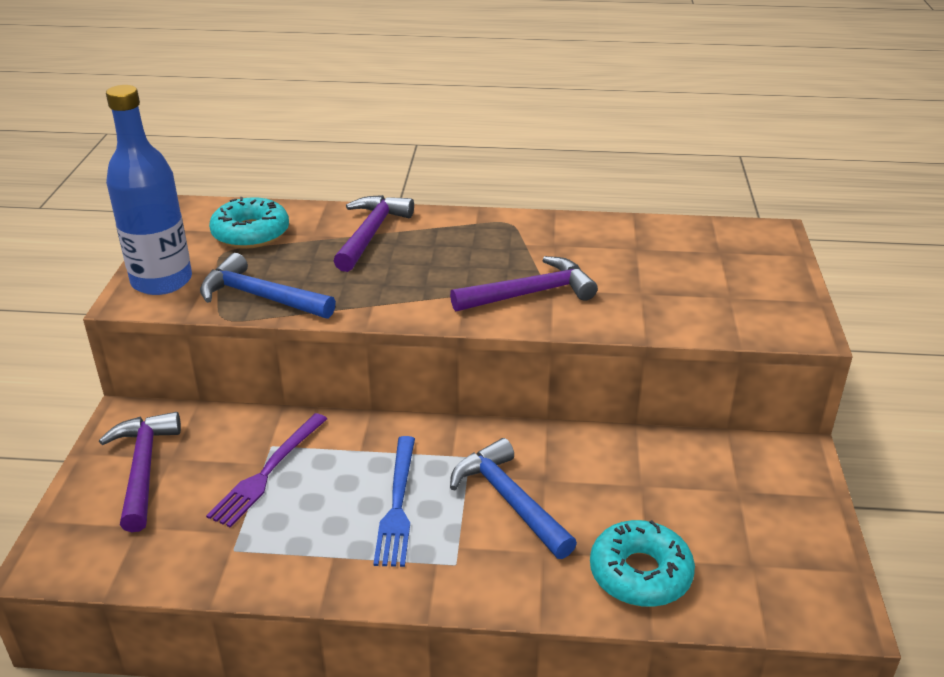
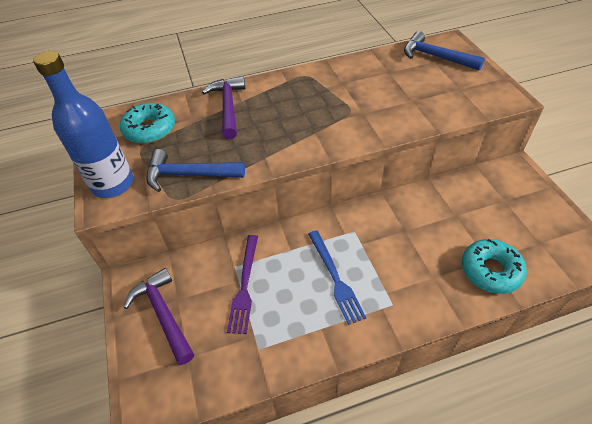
camera: 20 degrees left, 15 degrees up
purple hammer [450,256,598,312] -> none
blue hammer [450,438,577,559] -> blue hammer moved to [404,31,485,71]

